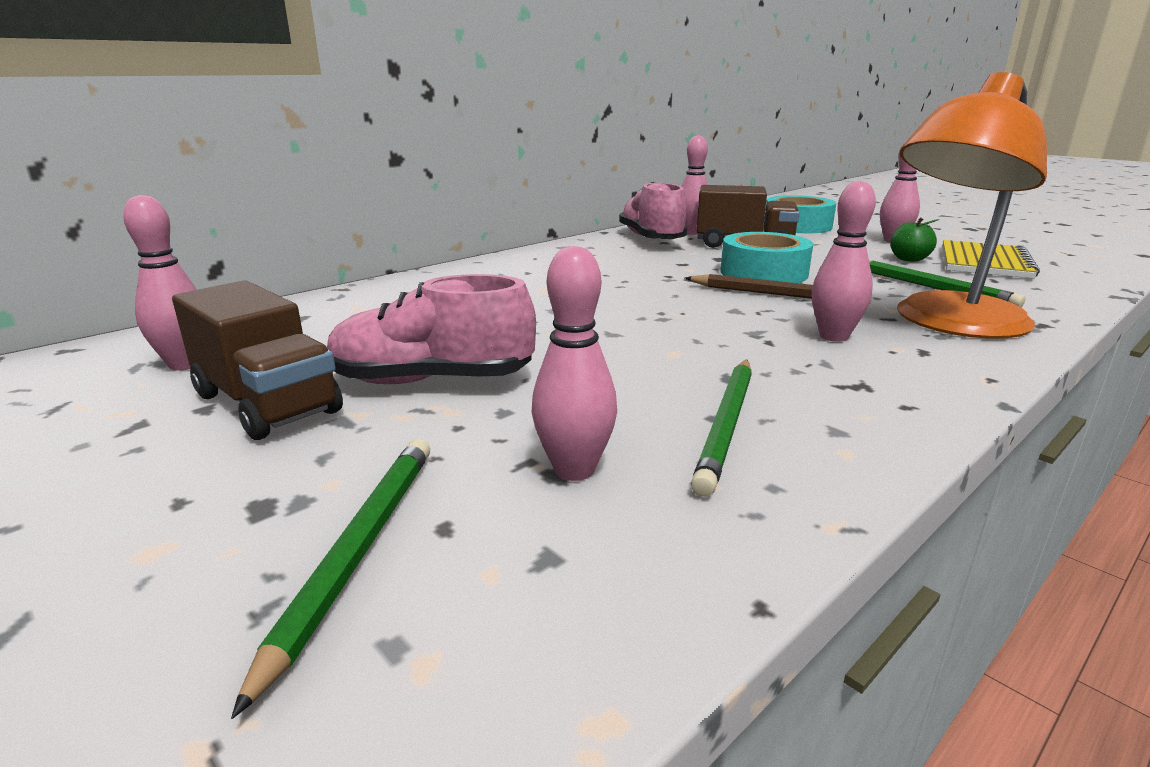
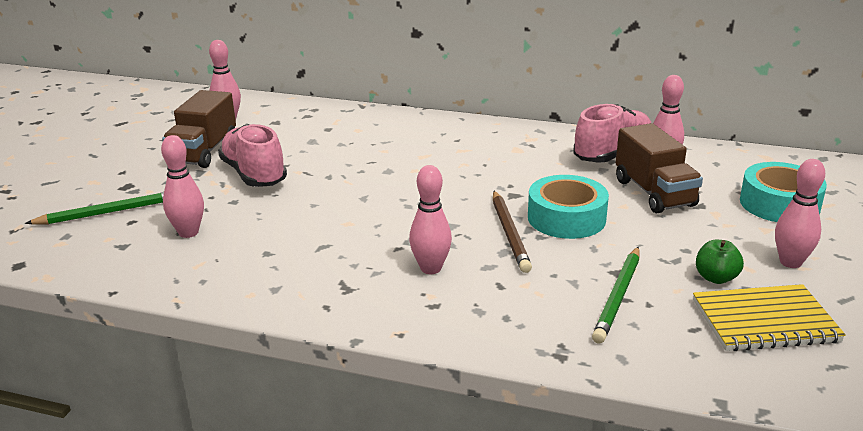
camera: 60 degrees right, 5 degrees up
green pencil [691,360,752,497] -> none
orange lamp [897,72,1047,339] -> none

